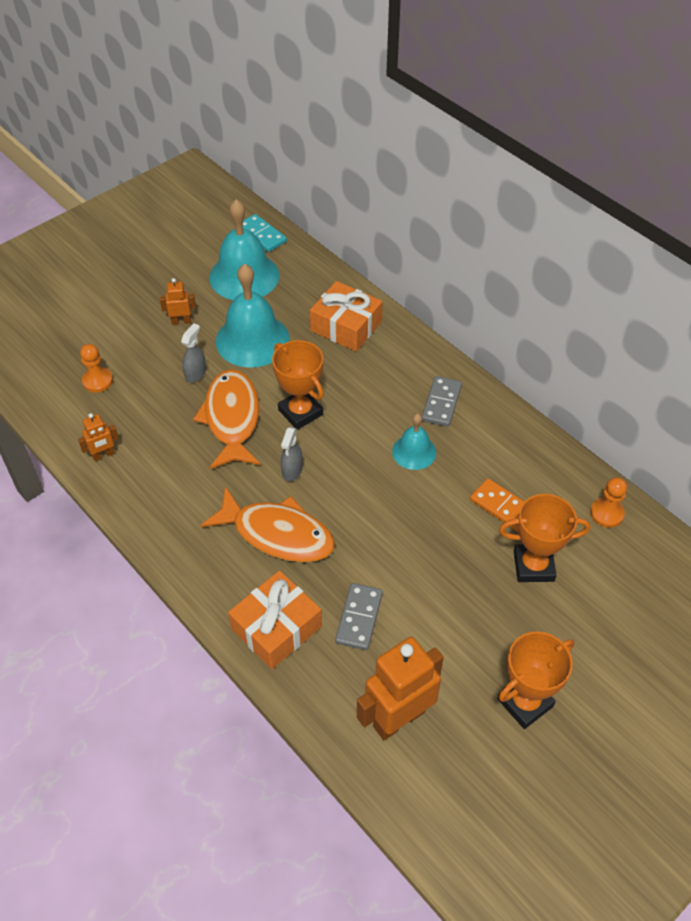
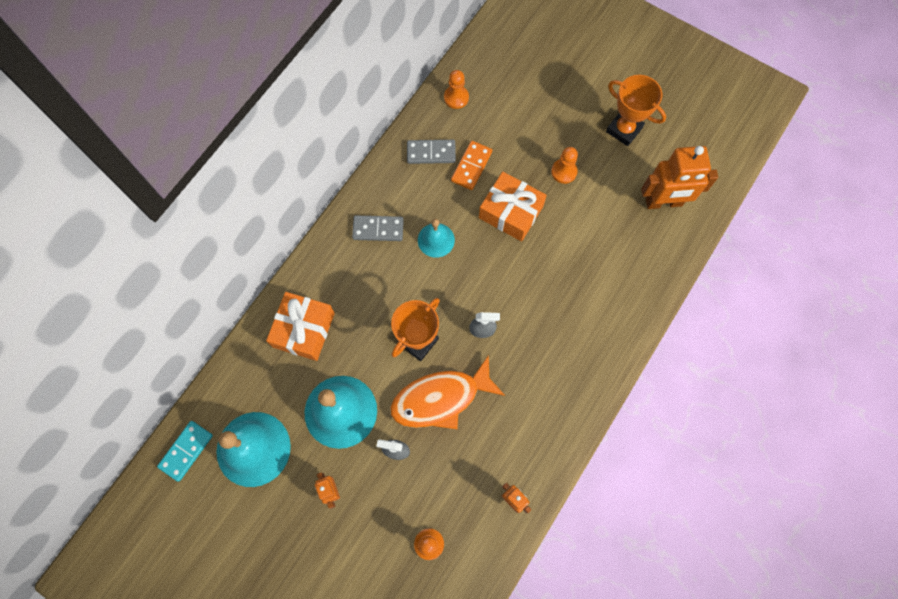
camera: 105 degrees left, 20 degrees up
orange fish [201,486,335,562] -> none
orange gift [228,570,322,669] -> orange gift moved to [479,172,547,242]
grey domino [335,583,383,650] -> grey domino moved to [407,140,456,164]
orange robot [357,637,444,740] -> orange robot turned 45 degrees counterclockwise [641,146,718,209]
orange trophy [499,494,590,582] -> none
none -> orange pawn [551,147,578,184]

